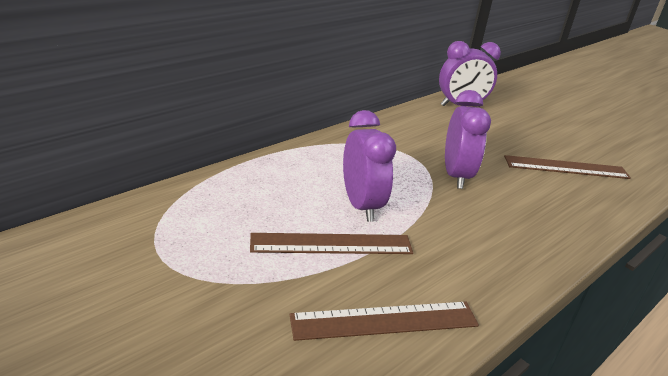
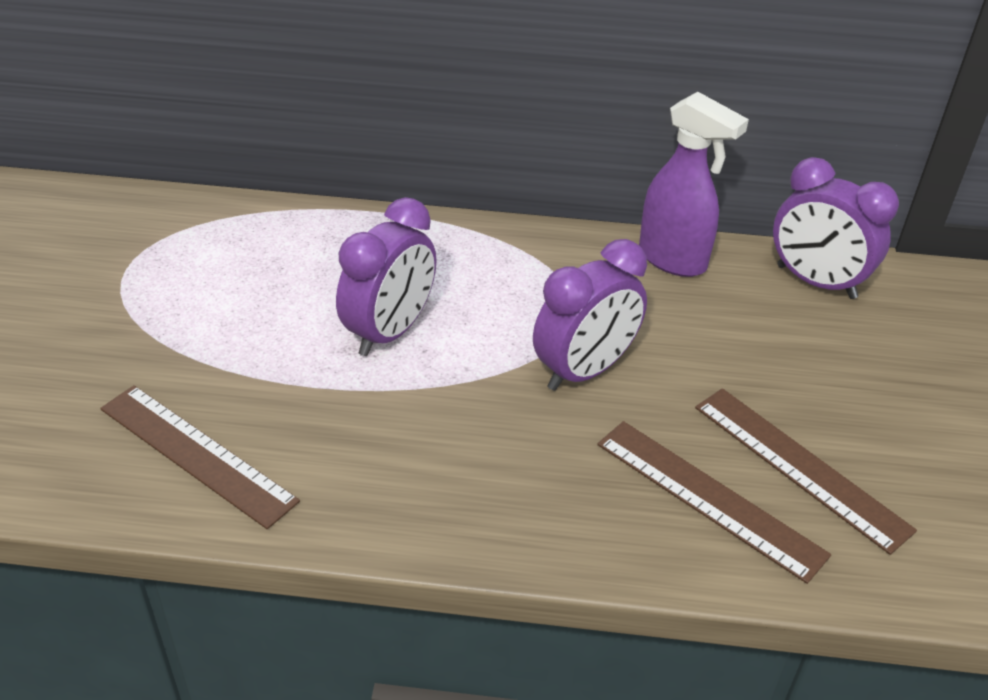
camera: 50 degrees right, 10 degrees up
brown ruler [250,233,413,254] -> brown ruler moved to [597,421,831,584]
none -> purple spray bottle [639,92,749,277]

